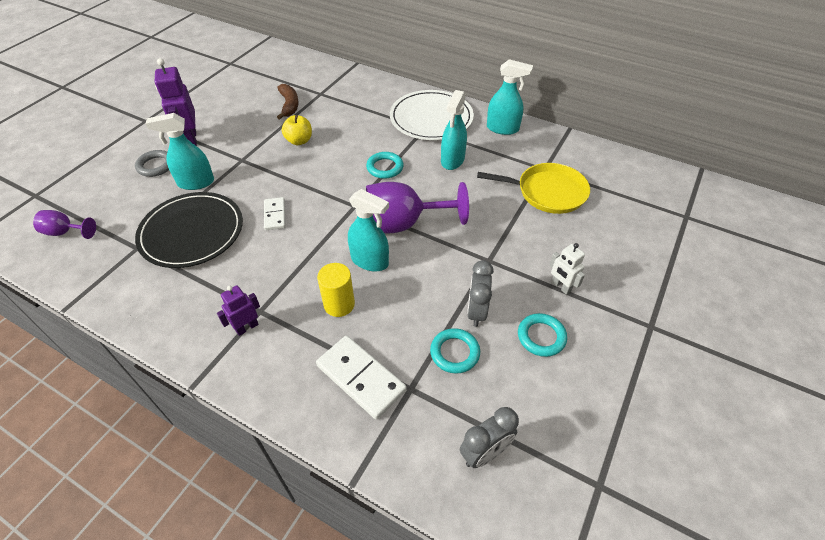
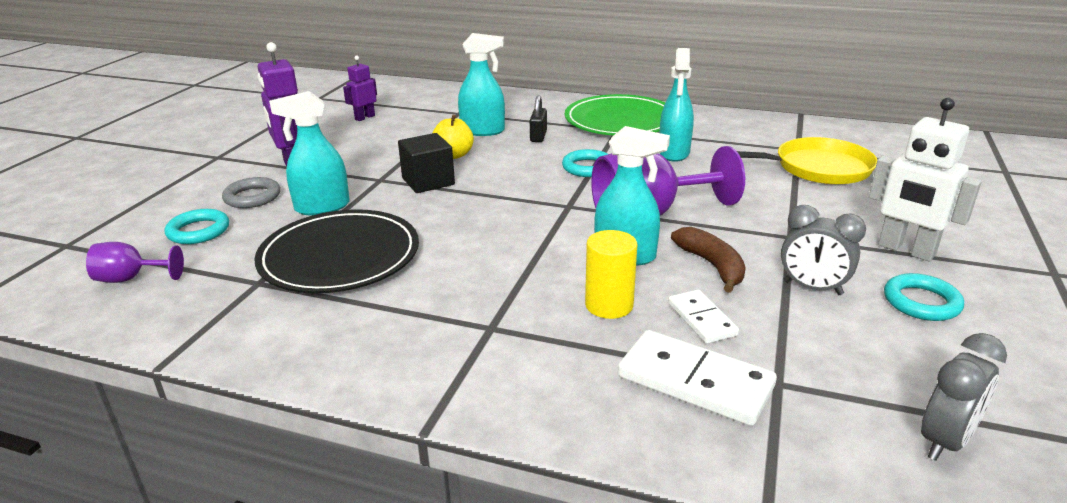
camera: 10 degrees left, 20 degrees down
purple robot [217,286,260,336] -> purple robot moved to [343,56,377,121]
white domino [264,197,285,230] -> white domino moved to [668,290,739,344]
brown banana [277,84,299,120] -> brown banana moved to [671,227,746,293]
white plate [390,90,474,140] -> green plate [565,94,665,135]
turquoise ring [430,328,480,374] -> turquoise ring moved to [165,209,229,244]
grey clock [467,260,494,327] -> grey clock turned 60 degrees counterclockwise [781,205,866,295]
turquoise spray bottle [487,59,533,135] -> turquoise spray bottle moved to [458,33,505,136]
white robot [549,243,585,295] -> white robot [869,98,982,262], size x1.72
none -> black cube [398,133,455,193]
none -> black padlock [530,95,547,142]

